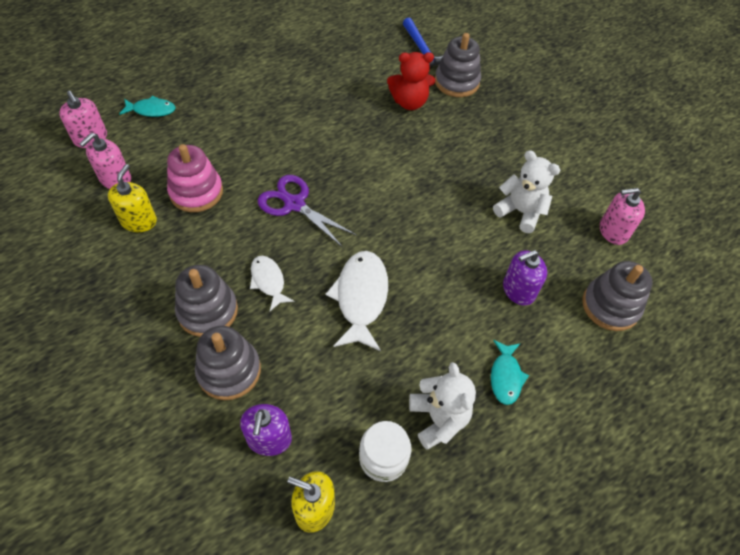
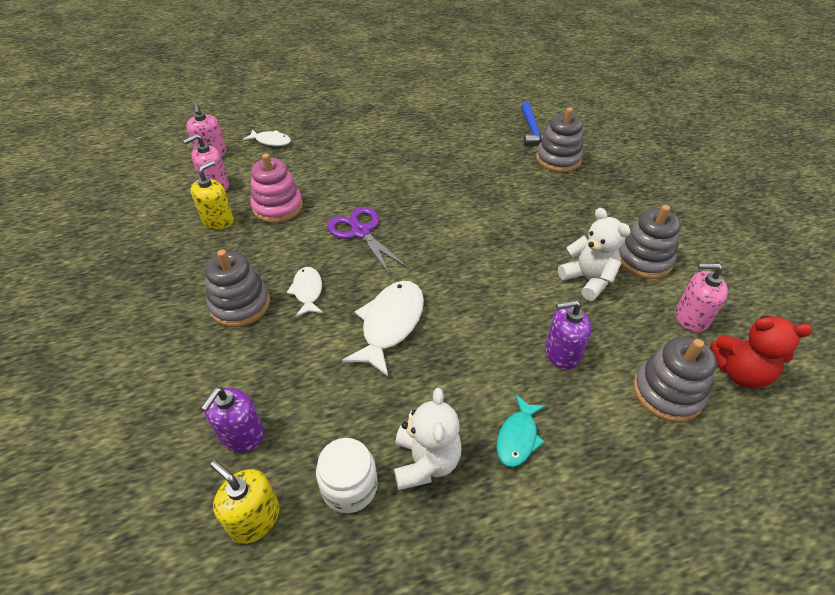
camera: 20 degrees right, 10 degrees down
turquoise fish [119,95,176,117] -> white fish [243,129,291,146]
grey stacking toy [195,326,261,400] -> grey stacking toy moved to [618,205,681,279]
red teddy bear [387,52,435,110] -> red teddy bear moved to [710,316,813,389]

